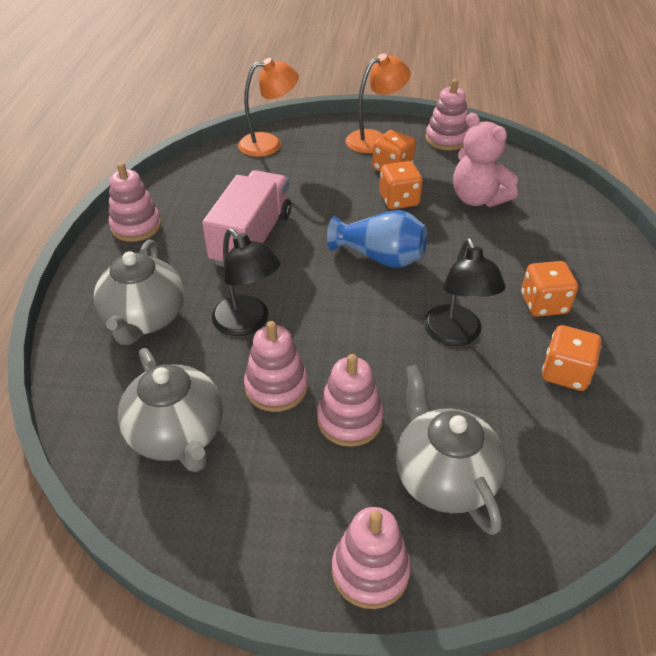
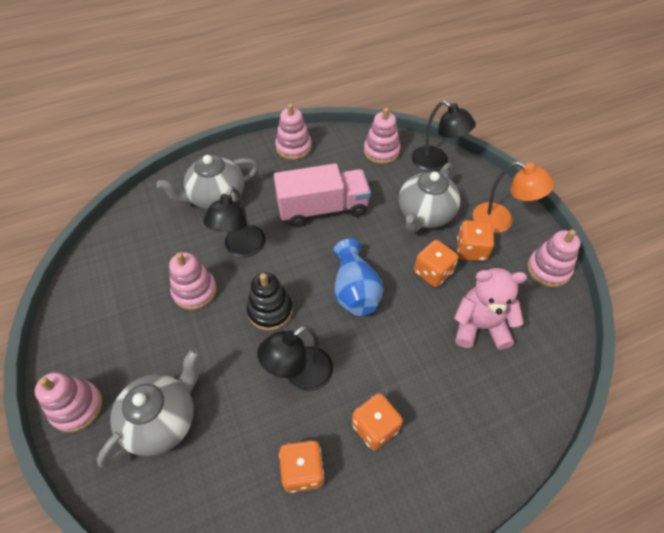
camera: 60 degrees right, 10 degrees up
grey teapot [118,348,223,472] -> grey teapot moved to [399,163,460,232]
orange lamp [238,58,299,157] -> black lamp [412,101,476,171]
pink stacking toy [317,354,383,447] -> pink stacking toy moved to [364,108,400,164]
pink teddy bear [453,113,518,207] -> pink teddy bear turned 75 degrees clockwise [454,268,527,350]
none -> black stacking toy [247,273,293,331]

